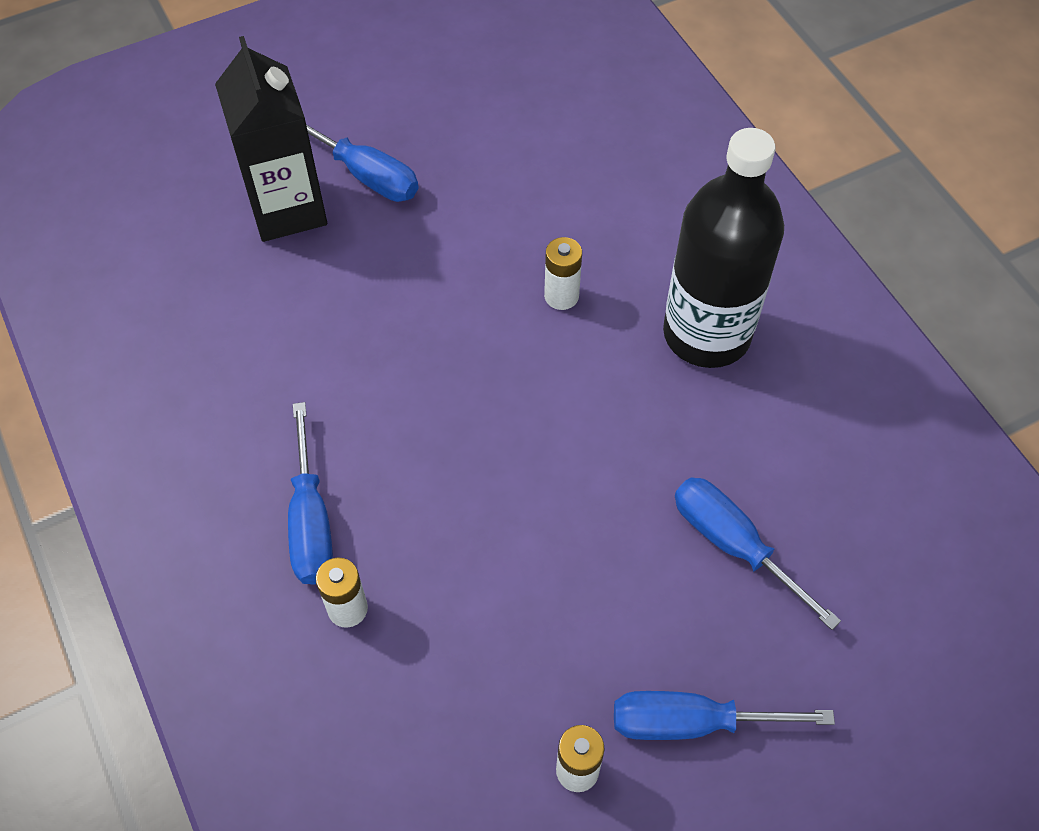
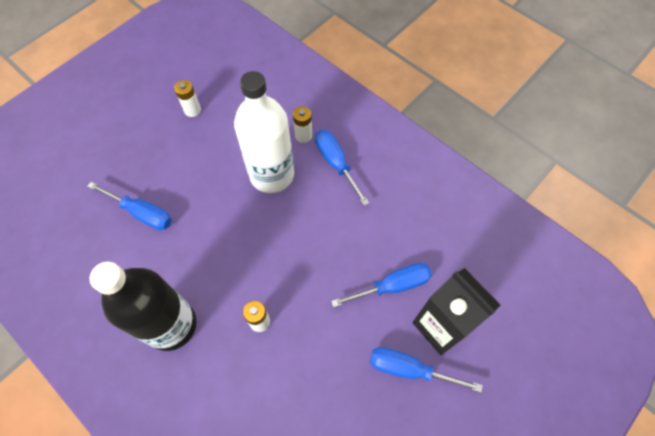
camera: 160 degrees right, 5 degrees up
blue screwdriver [614,691,835,740] -> blue screwdriver moved to [331,263,432,308]
none -> white bottle [234,71,294,193]

